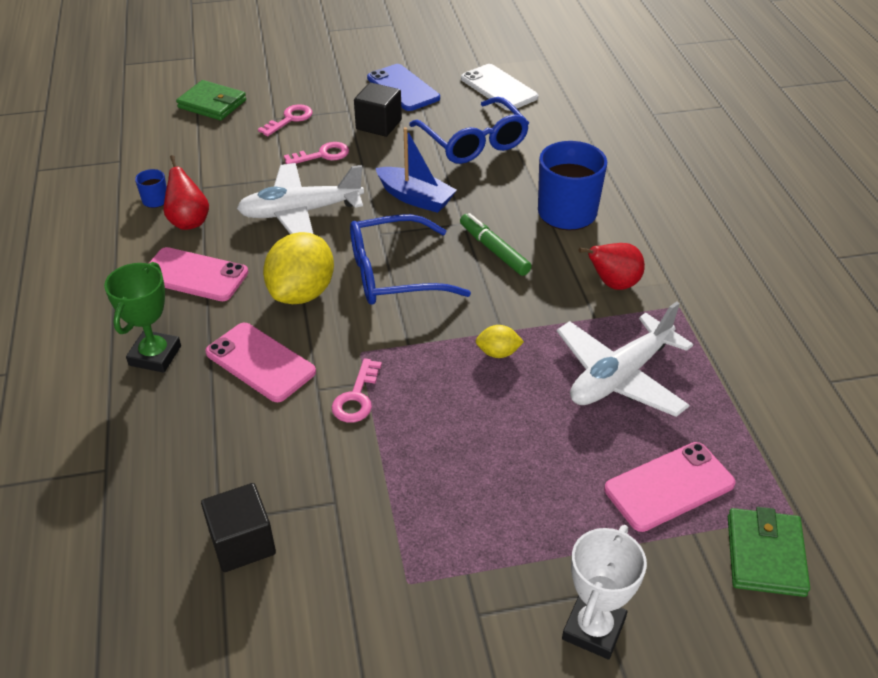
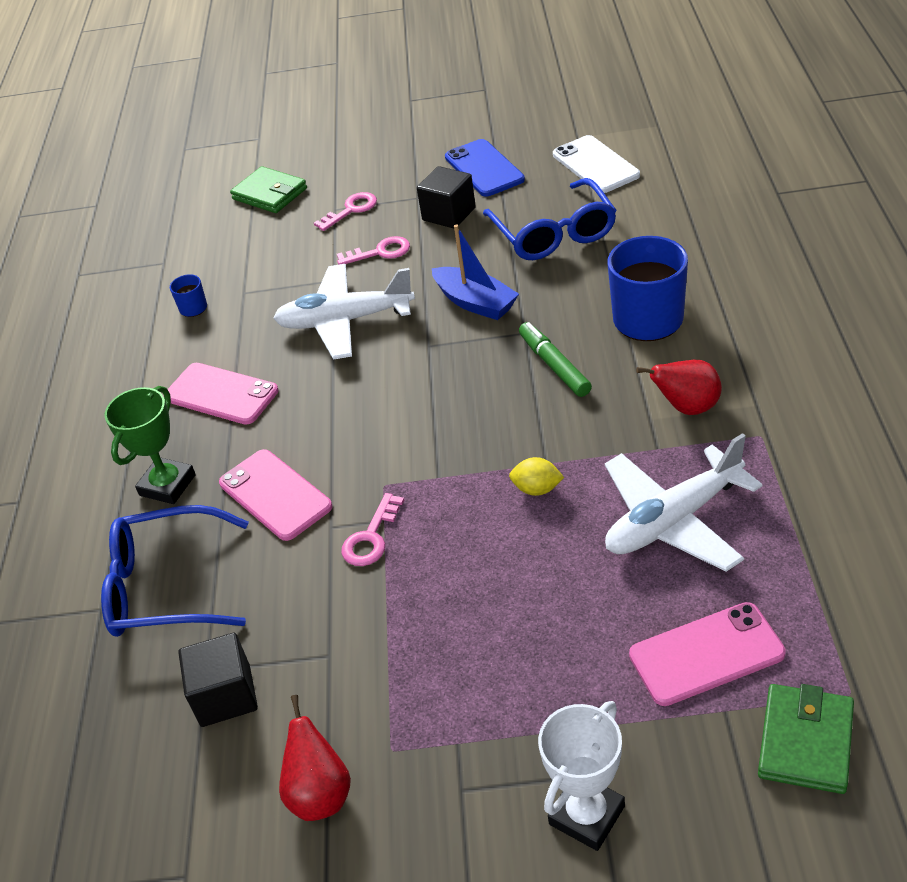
camera: 15 degrees right, 0 degrees up
red pear [163,155,209,230] -> red pear moved to [279,695,351,821]
yellow lemon [263,232,334,304] -> none
blue glasses [350,214,471,305] -> blue glasses moved to [101,505,249,637]

